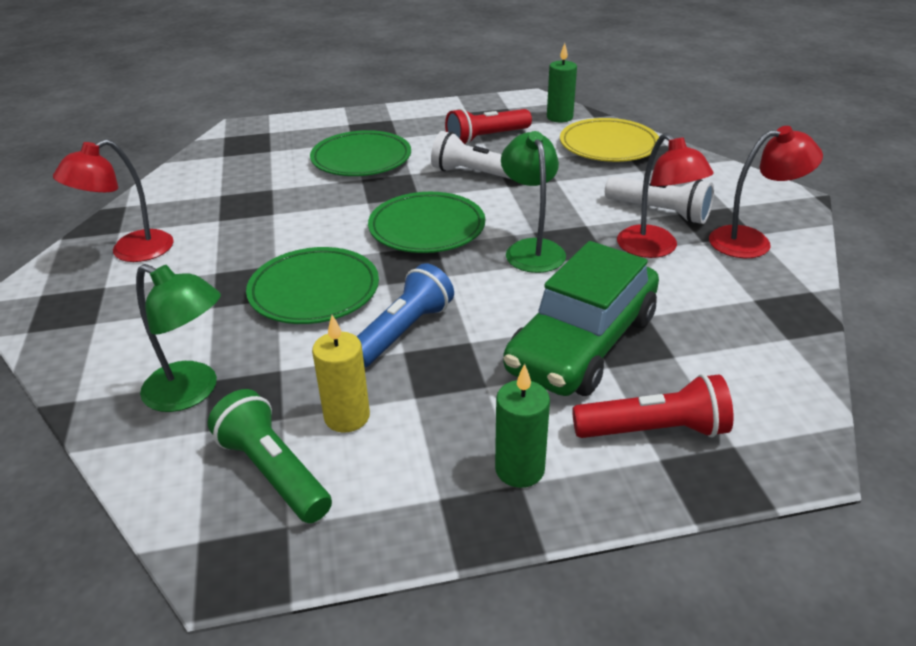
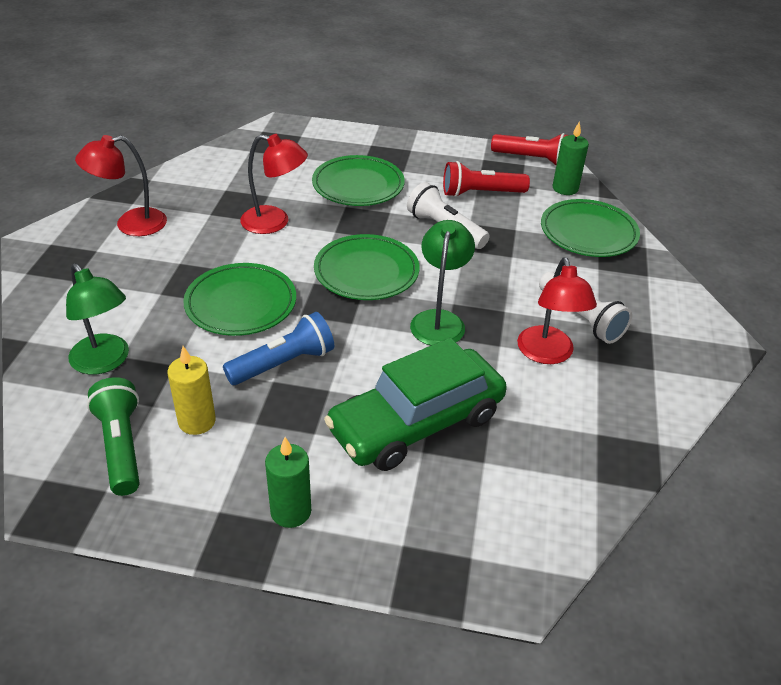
camera: 20 degrees right, 5 degrees up
yellow plate [560,118,659,162] -> green plate [541,199,640,257]
red flashlight [572,374,734,438] -> red flashlight moved to [491,133,568,165]
red lamp [709,126,823,258] -> red lamp moved to [240,134,308,234]

